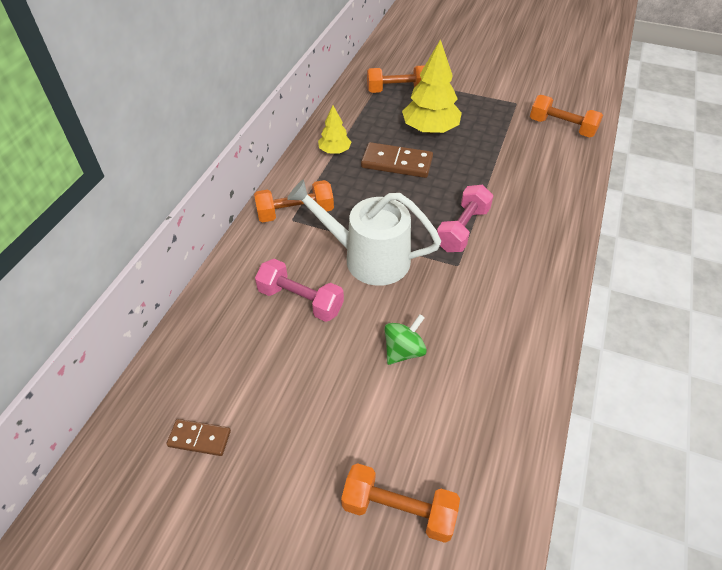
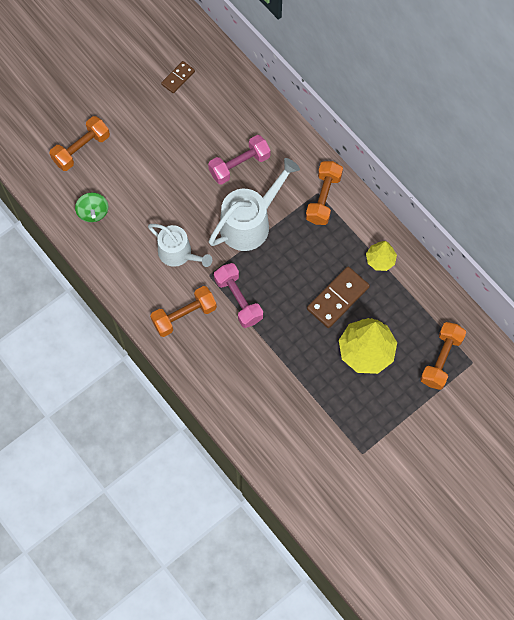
camera: 120 degrees right, 20 degrees up
green spinning top [384,314,427,365] -> green spinning top moved to [75,192,108,222]
orange dumbbell [530,95,603,138] -> orange dumbbell moved to [150,286,217,337]
none -> white watering can [148,224,212,267]

